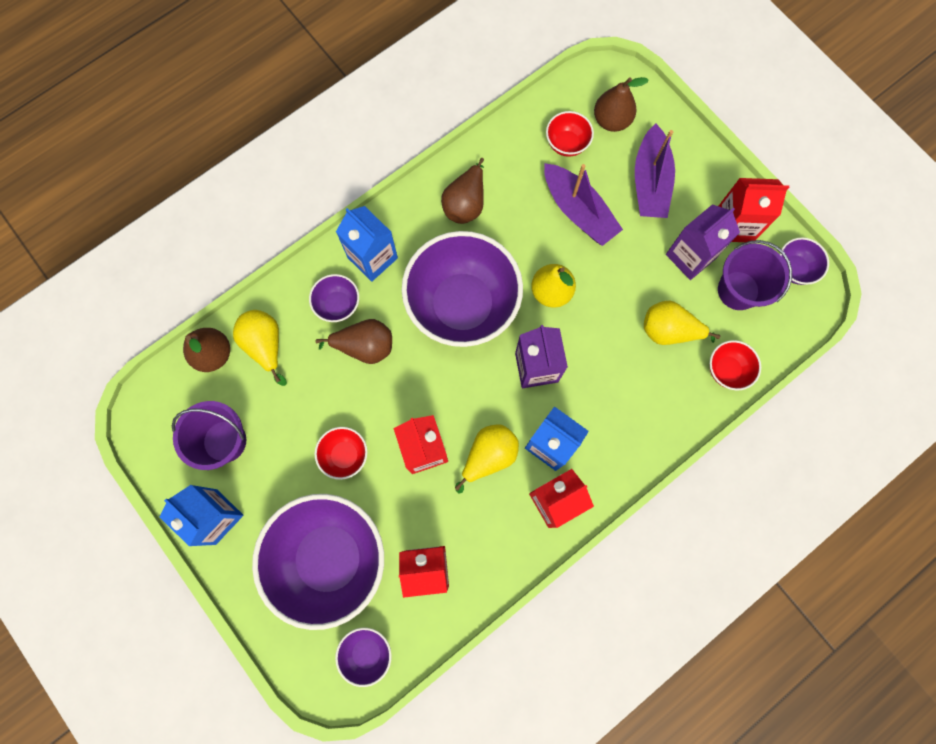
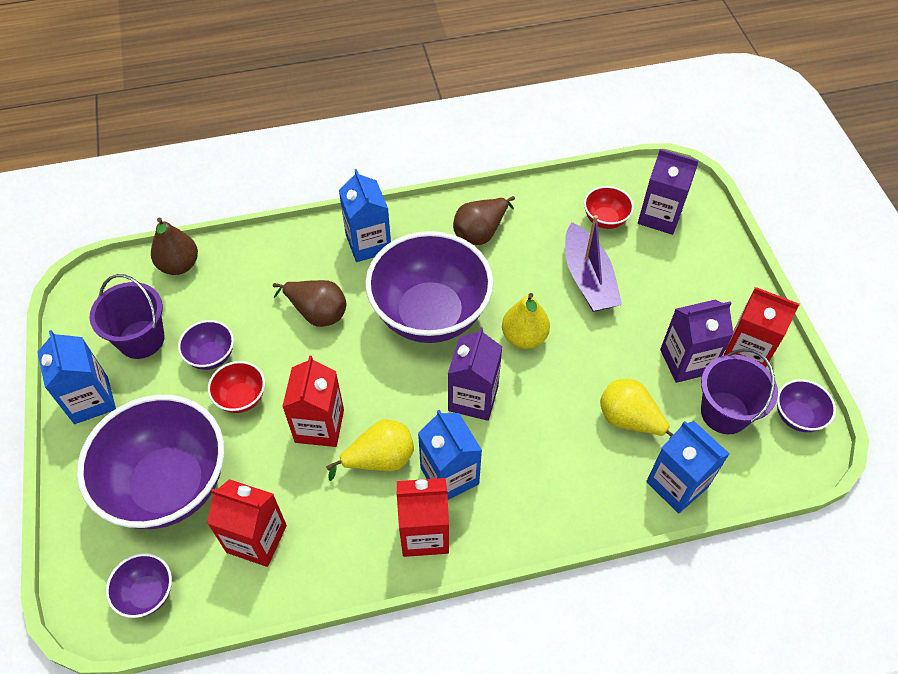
camera: 25 degrees right, 20 degrees down
yellow pear [233,310,287,386] -> none
purple bowl [309,274,359,322] -> purple bowl moved to [178,320,234,370]
brown pear [594,77,649,132] -> purple carton [638,149,699,235]
purple boat [635,124,675,218] -> none
red bowl [710,340,761,390] -> blue carton [646,421,730,513]

